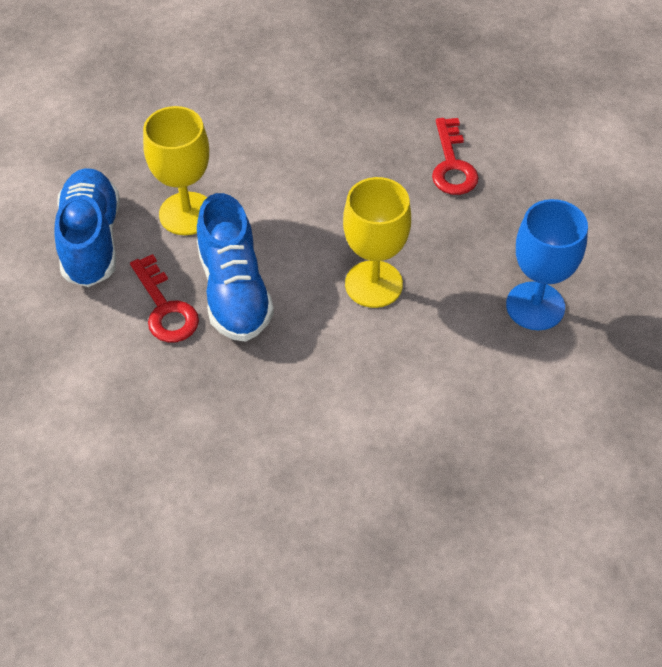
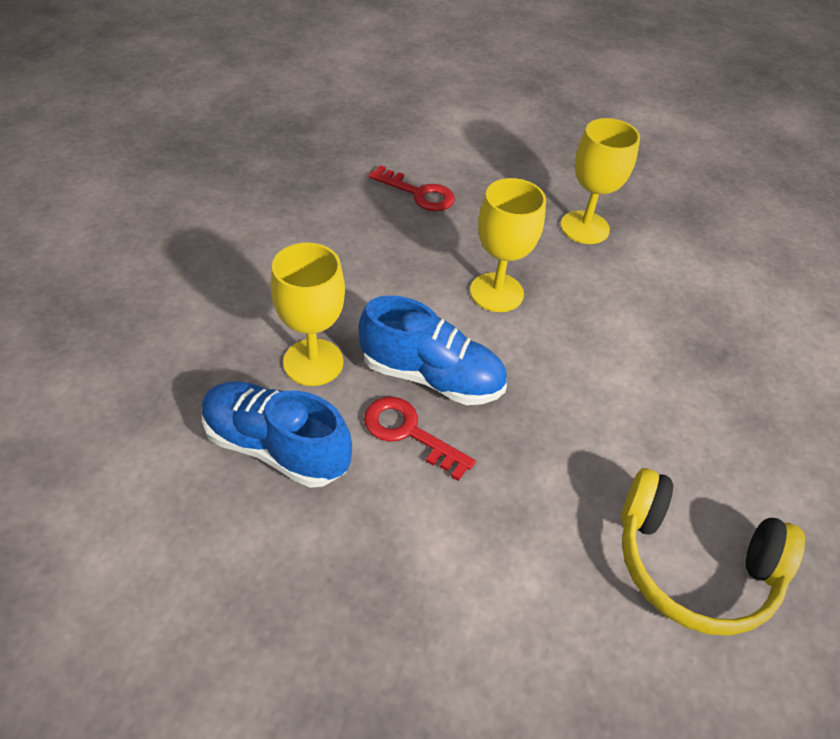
camera: 60 degrees left, 5 degrees down
red key [130,254,199,343] -> red key turned 150 degrees counterclockwise [364,397,476,481]
blue goblet [506,199,588,330] -> yellow goblet [560,118,640,244]
none -> yellow headphones [621,468,805,636]

